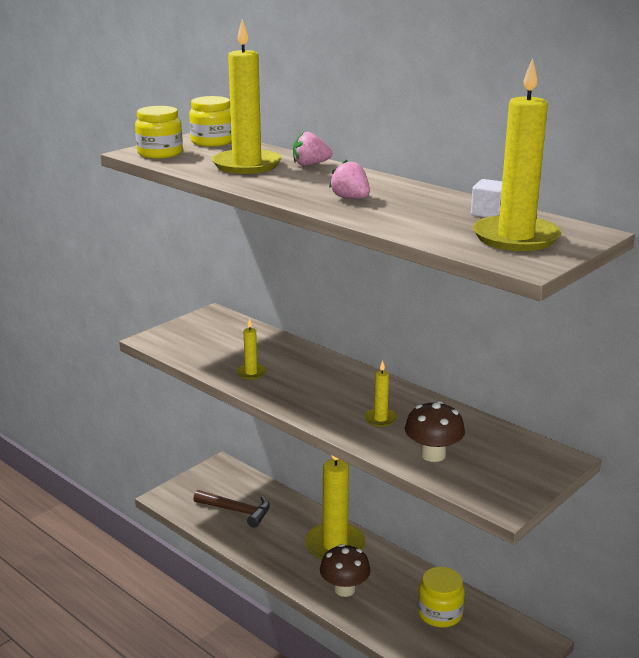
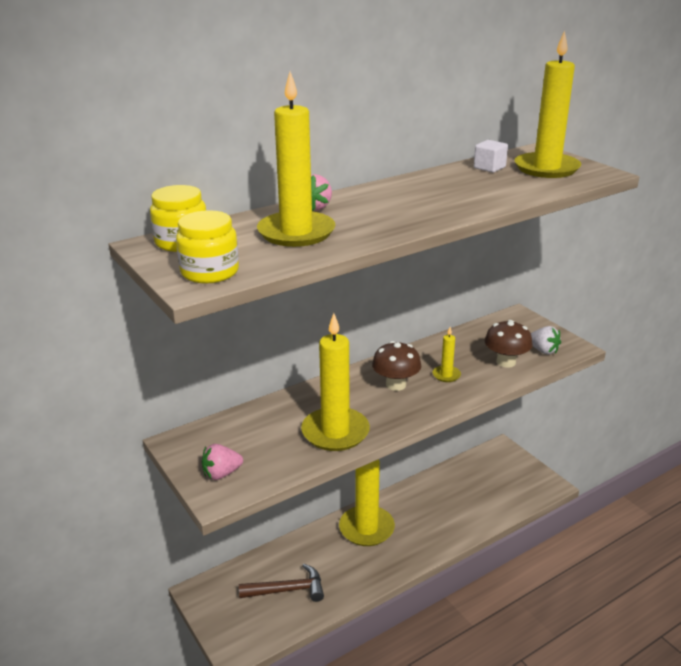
camera: 75 degrees left, 5 degrees up
brown hammer [193,490,270,528] -> brown hammer turned 45 degrees clockwise [239,564,324,602]
yellow candle [236,318,266,379] -> yellow candle [301,313,370,451], size x2.17
brown mushroom [320,544,371,597] -> brown mushroom moved to [372,341,421,391]
pink strawberry [329,159,370,199] -> pink strawberry moved to [202,444,243,480]
yellow jar [418,567,465,628] -> none
none -> white strawberry [531,326,561,354]

